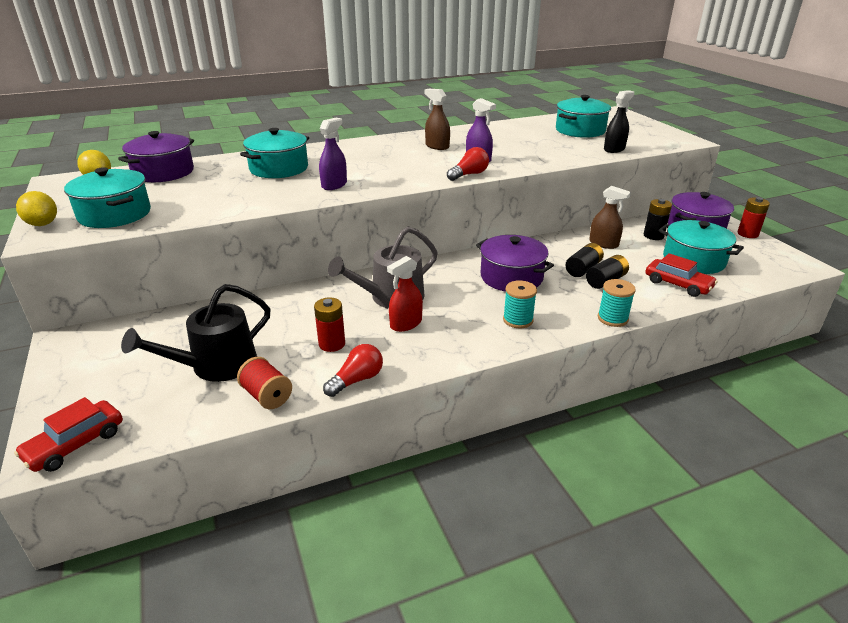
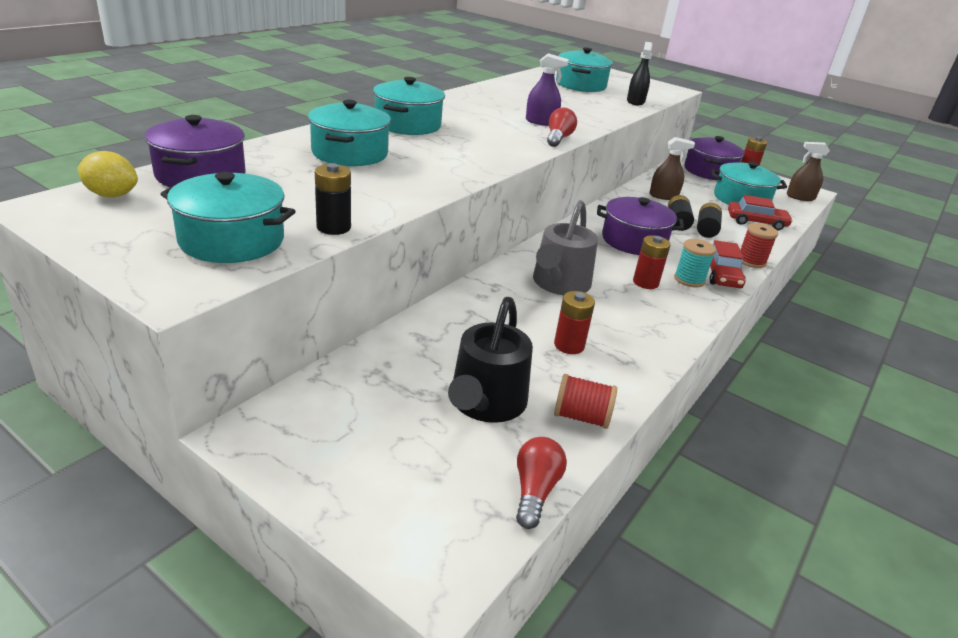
camera: 35 degrees left, 0 degrees up
red car [14,397,123,472] -> red car moved to [709,240,746,288]
yellow lemon [16,191,57,226] -> none
purple spray bottle [319,118,347,190] -> none
red light bulb [323,344,383,397] -> red light bulb moved to [516,437,567,529]
red spray bottle [387,256,423,332] -> none
brown spray bottle [425,89,450,150] -> brown spray bottle moved to [787,142,830,201]
turquoise spool [598,279,636,327] -> red spool [740,223,778,268]
black battery [644,199,672,240] -> black battery moved to [315,163,351,235]
none -> turquoise pot [373,77,445,135]
none -> red battery [633,235,671,289]

